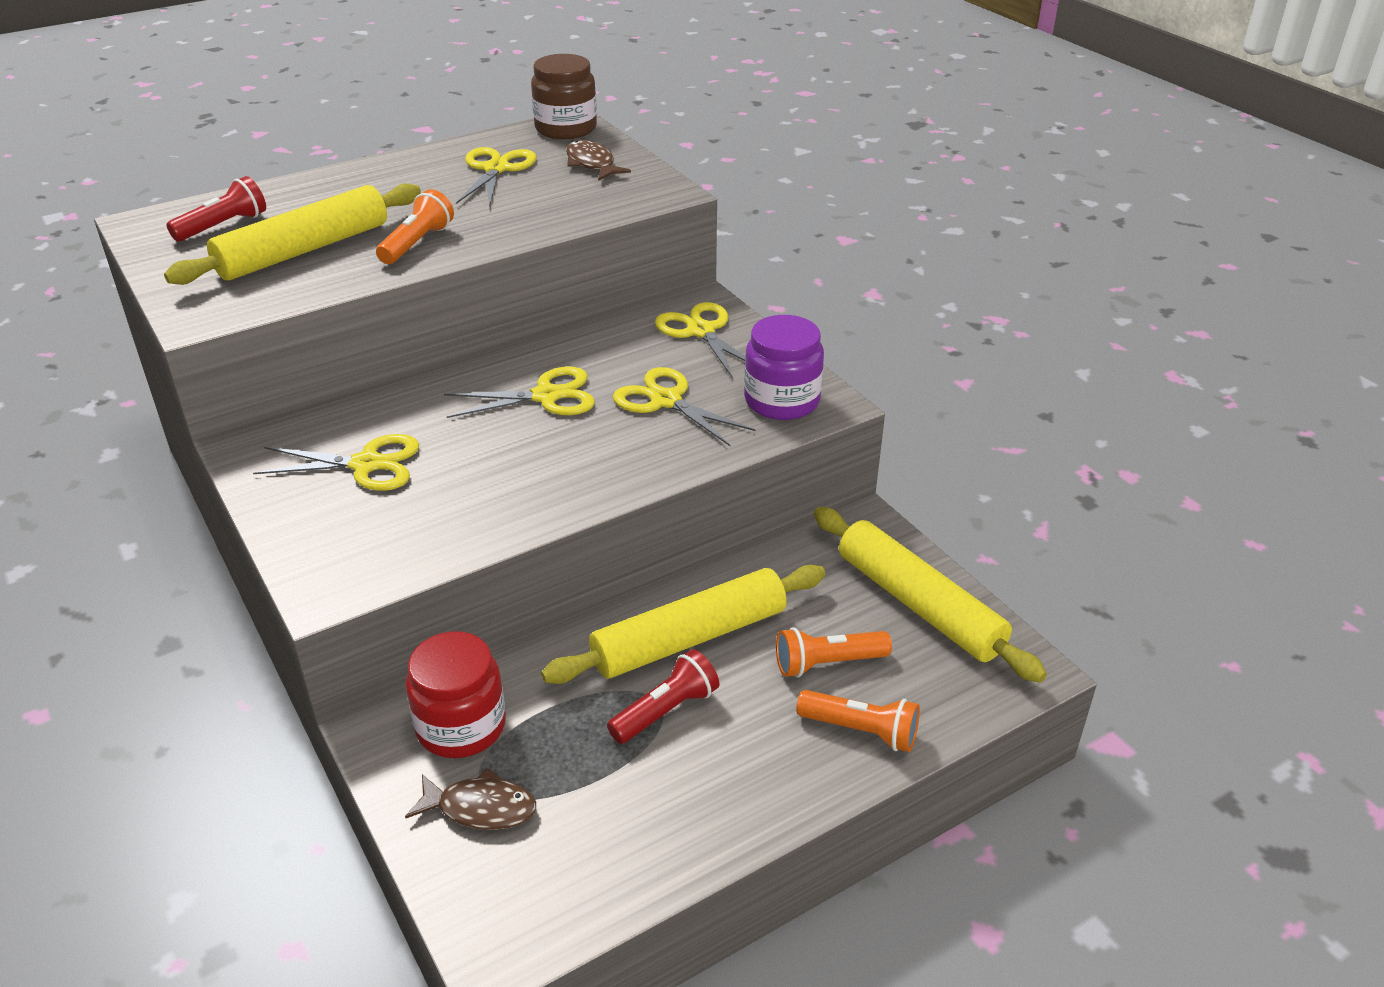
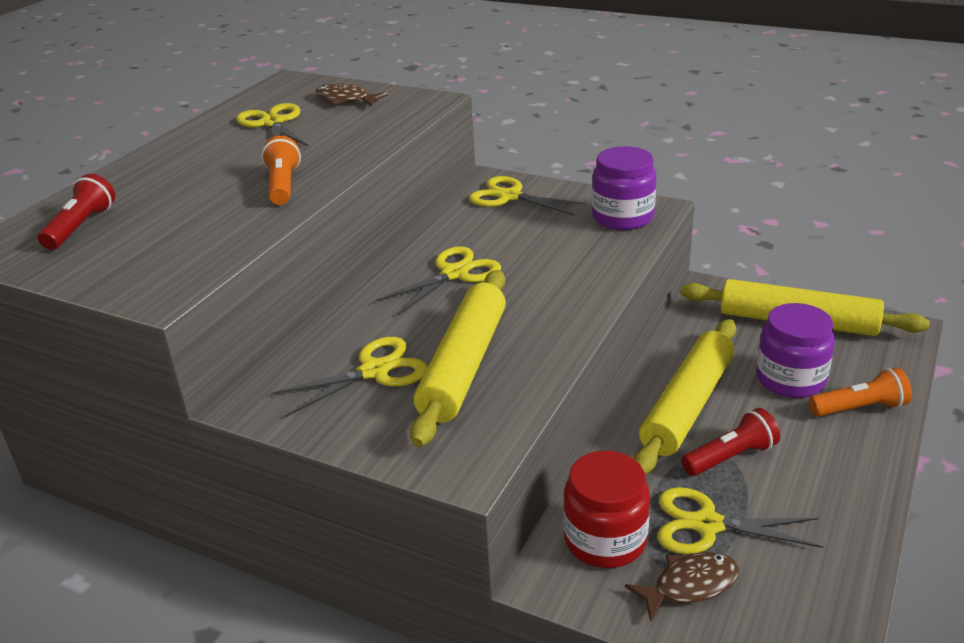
camera: 30 degrees left, 5 degrees down
yellow rolling pin [164,183,421,285] -> yellow rolling pin moved to [410,270,506,447]
brown jar [531,54,597,139] -> none
red flashlight [607,649,719,744] -> red flashlight turned 45 degrees clockwise [681,408,780,476]
yellow scissors [613,367,756,446] -> yellow scissors moved to [658,487,824,554]
orange flashlight [776,627,892,677] -> purple jar [756,303,835,398]

